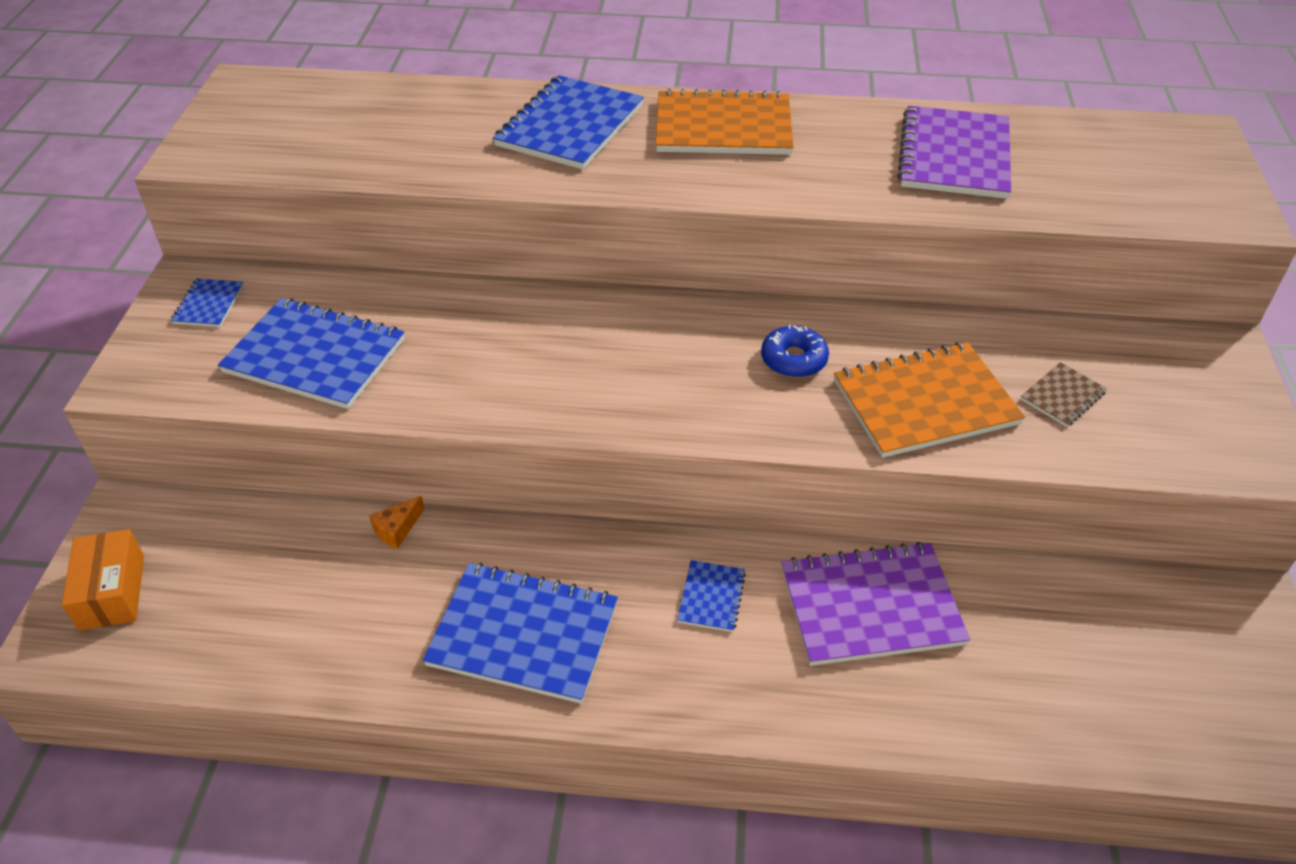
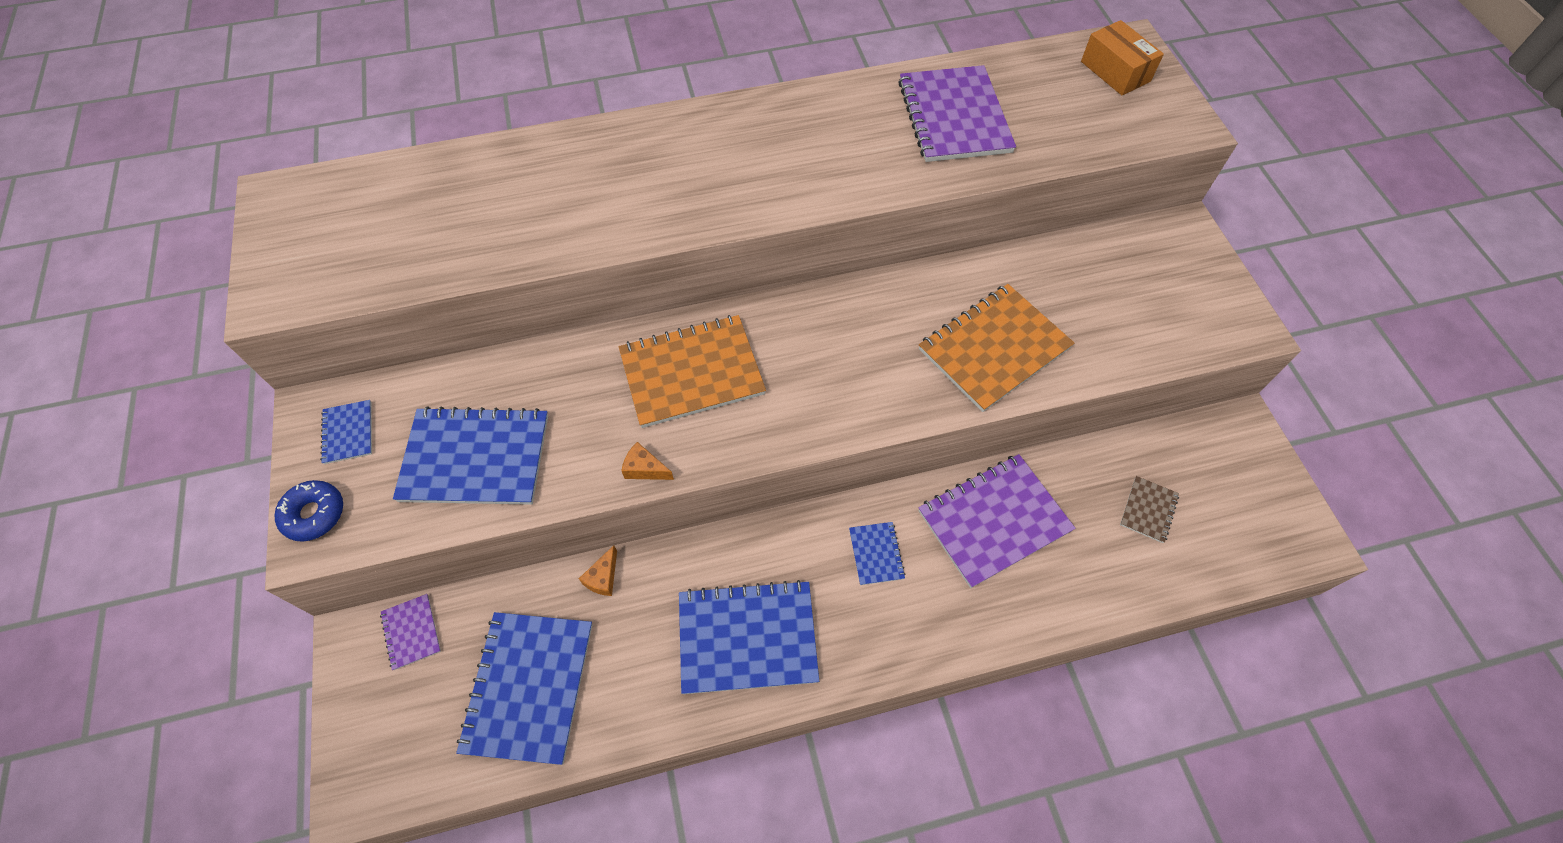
camera: 20 degrees left, 15 degrees up
orange box [62,529,144,631] -> orange box moved to [1081,20,1164,96]
blue notebook [493,75,644,169] -> blue notebook moved to [456,612,592,765]
orange notebook [655,89,794,155] -> orange notebook moved to [619,315,766,428]
blue donut [761,325,829,378] -> blue donut moved to [274,480,343,542]
brown notebook [1021,362,1107,427] -> brown notebook moved to [1120,476,1179,543]
none -> purple notebook [380,594,441,670]
none -> orange cheese [621,442,674,480]

